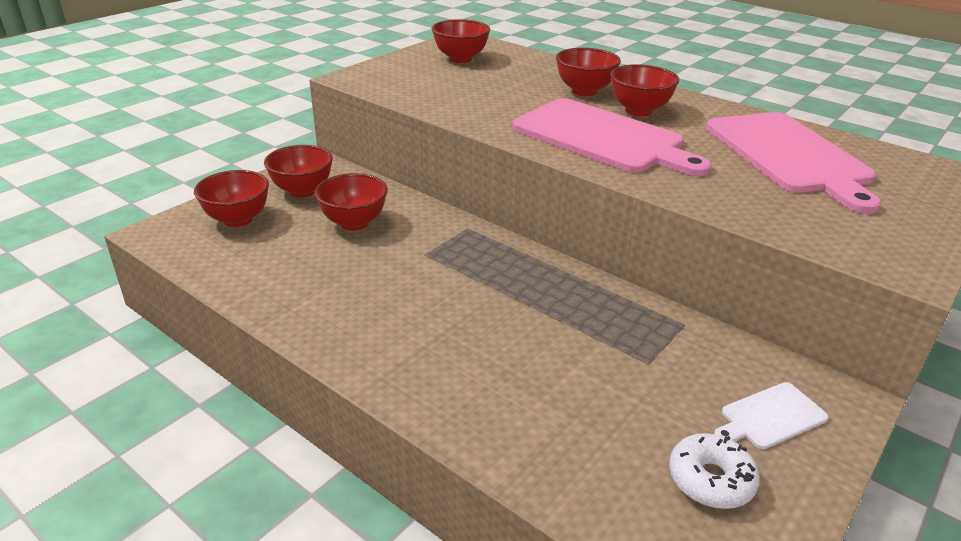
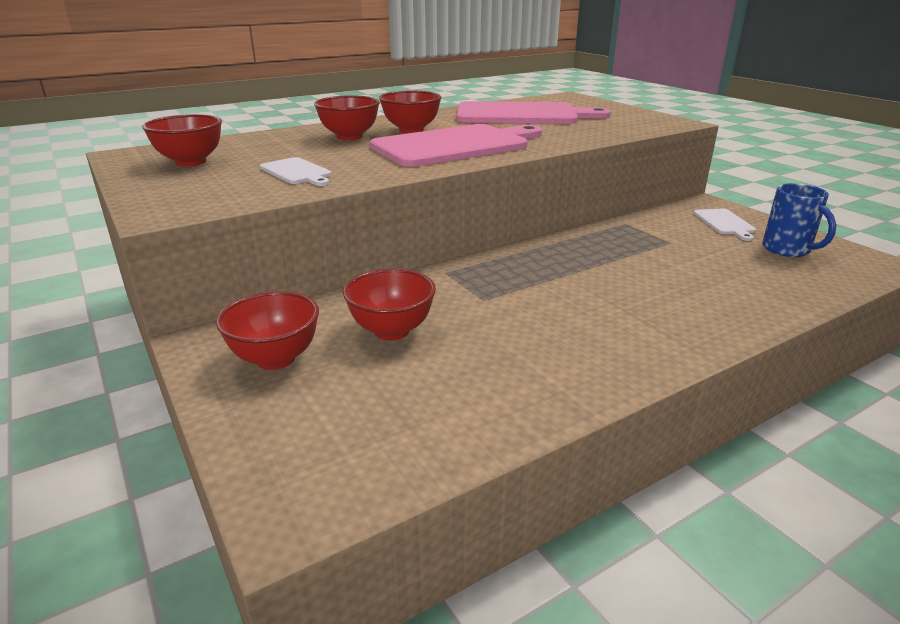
camera: 70 degrees left, 5 degrees down
red bowl [194,170,269,227] -> none
white donut [669,433,760,509] -> blue mug [762,183,836,257]
none -> white cutting board [260,157,331,186]

